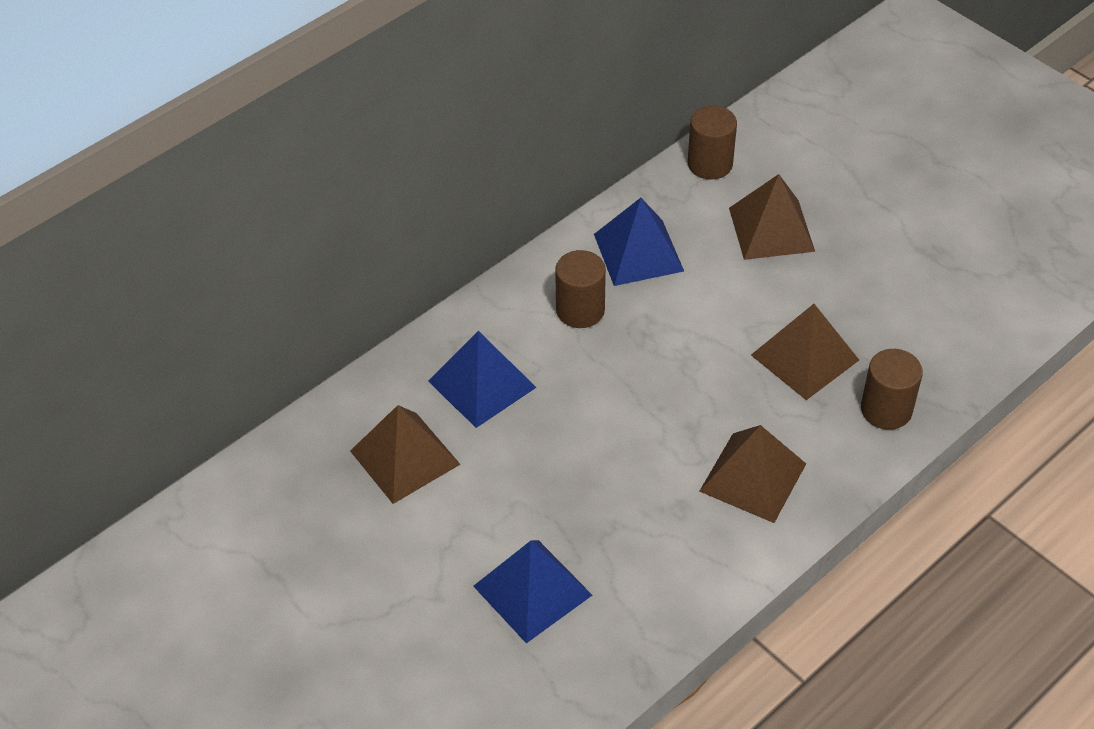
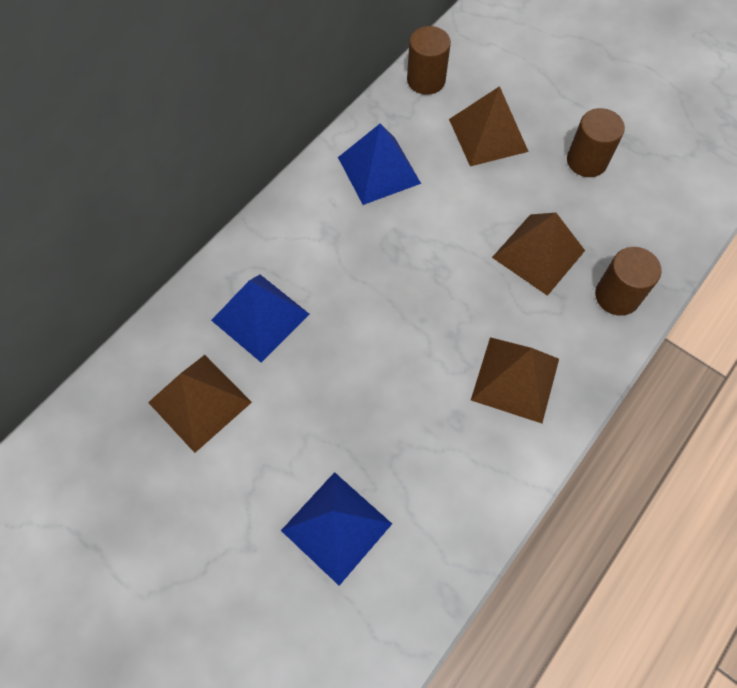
camera: 10 degrees left, 15 degrees up
brown cylinder [555,250,606,328] -> brown cylinder moved to [567,108,625,177]

